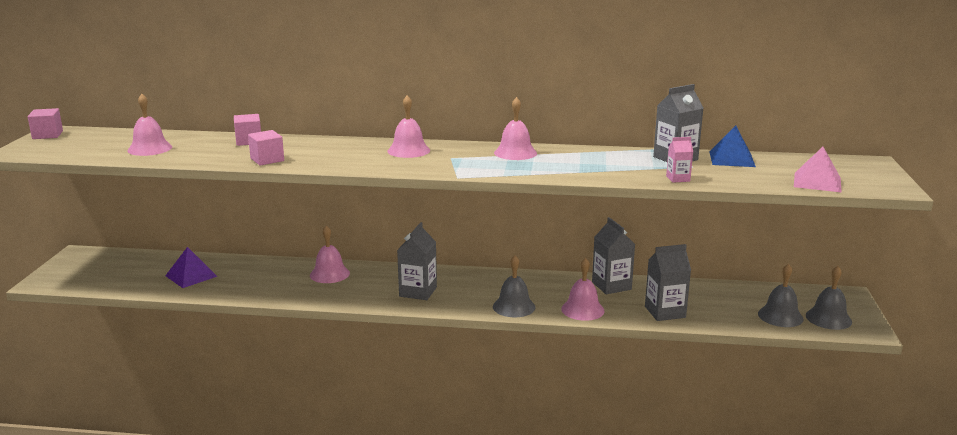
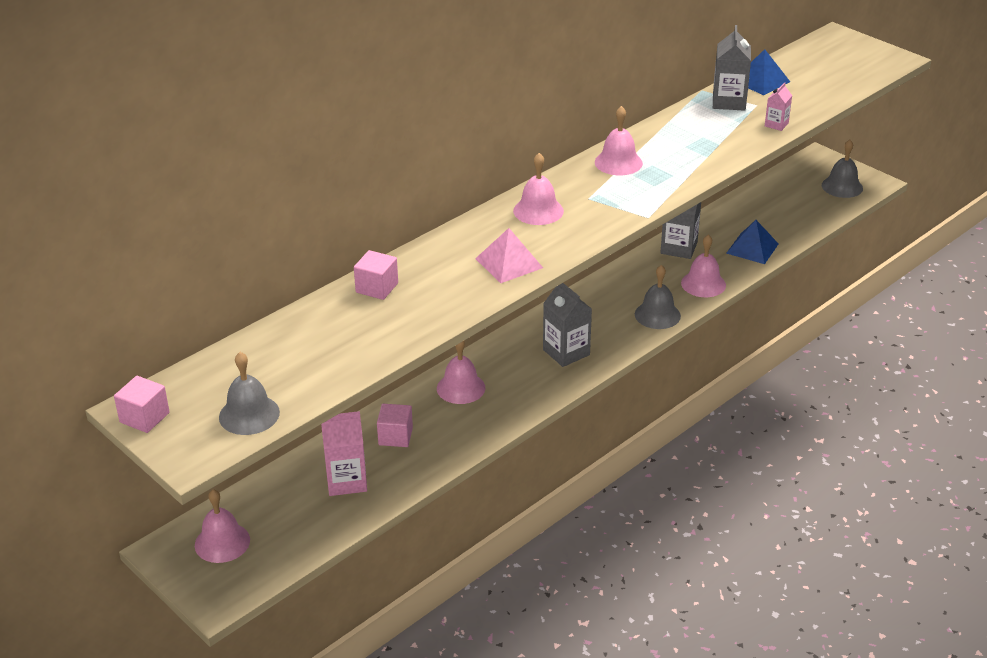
camera: 50 degrees left, 15 degrees up
pink bell [127,94,172,156] -> pink bell moved to [195,489,250,563]
purple pyramid [165,247,217,288] -> pink carton [321,411,367,496]
pink cube [248,130,284,166] -> pink cube moved to [377,404,413,447]
grey carton [645,244,691,321] -> blue pyramid [726,220,779,264]
grey bell [758,264,804,327] -> grey bell moved to [219,352,280,435]
pink pyramid [794,147,842,193] -> pink pyramid moved to [475,228,543,283]

